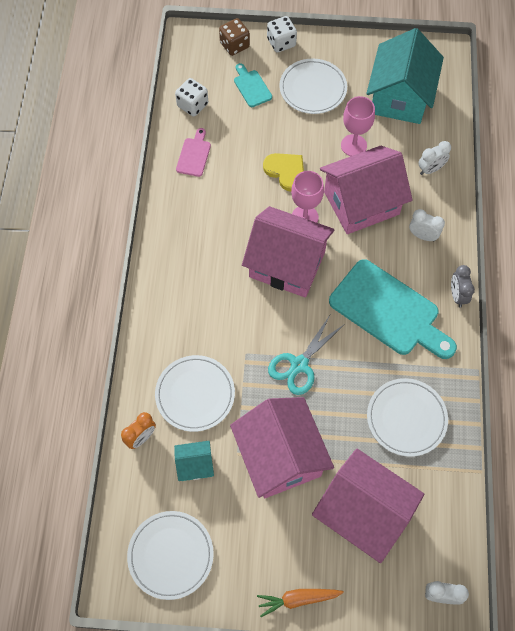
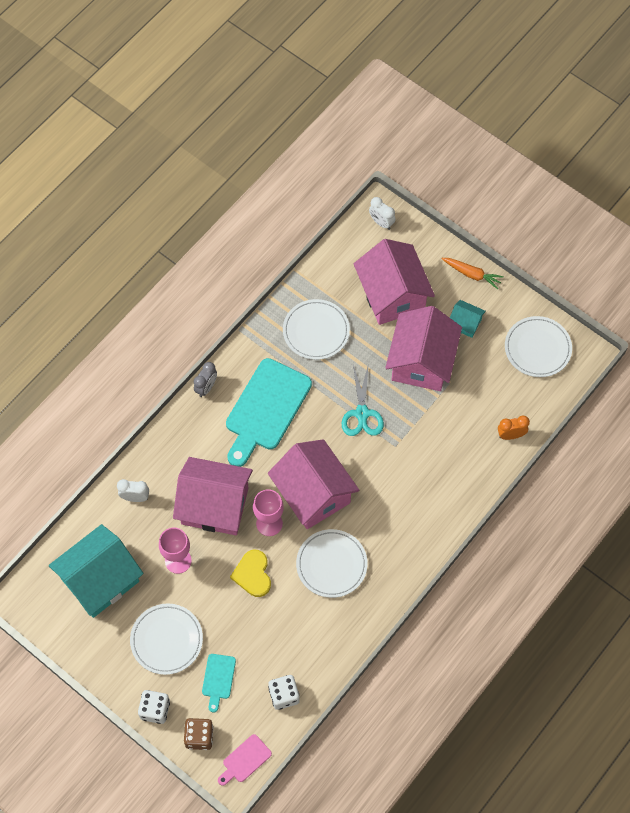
camera: 145 degrees left, 0 degrees up
white plate [155,355,235,432] -> white plate moved to [296,529,368,598]
turquoise house [174,441,214,481] -> turquoise house moved to [450,300,486,338]
pink cutting board [176,128,211,177] -> pink cutting board moved to [218,734,272,786]
turquoise scissors [268,315,343,395] -> turquoise scissors turned 105 degrees clockwise [342,363,384,436]
turquoise cutting board [329,259,457,359] -> turquoise cutting board turned 135 degrees counterclockwise [226,358,312,467]
white clock [409,209,445,242] -> none

